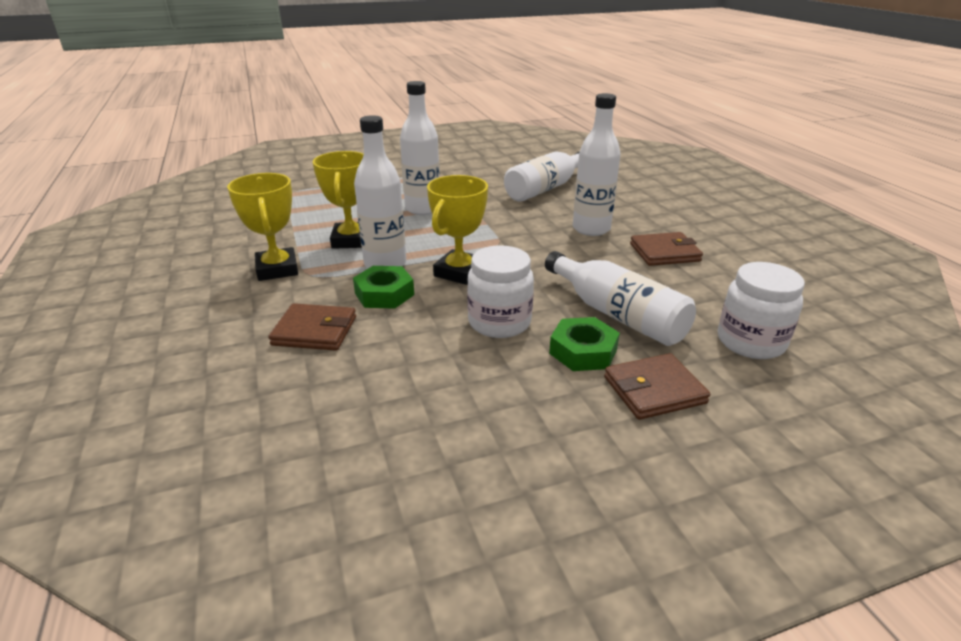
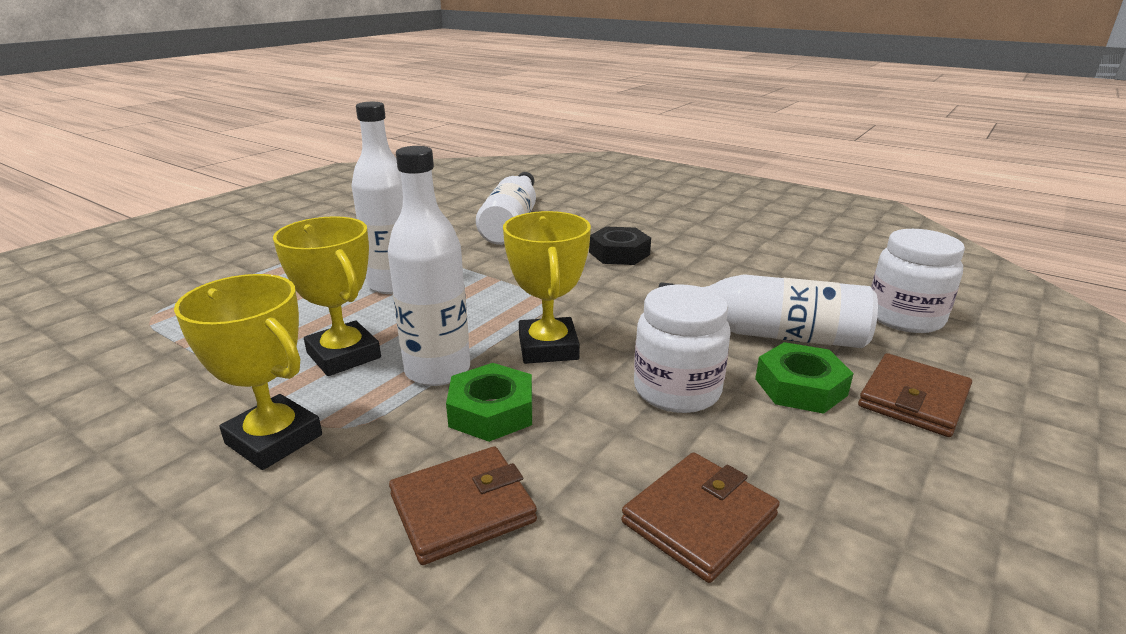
camera: 35 degrees left, 5 degrees down
white bottle [573,93,621,236] -> black nut [589,226,651,265]
brown wallet [630,232,703,266] -> brown wallet moved to [622,452,780,583]

